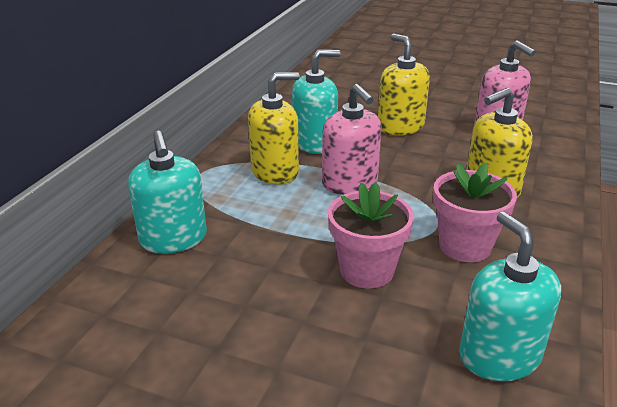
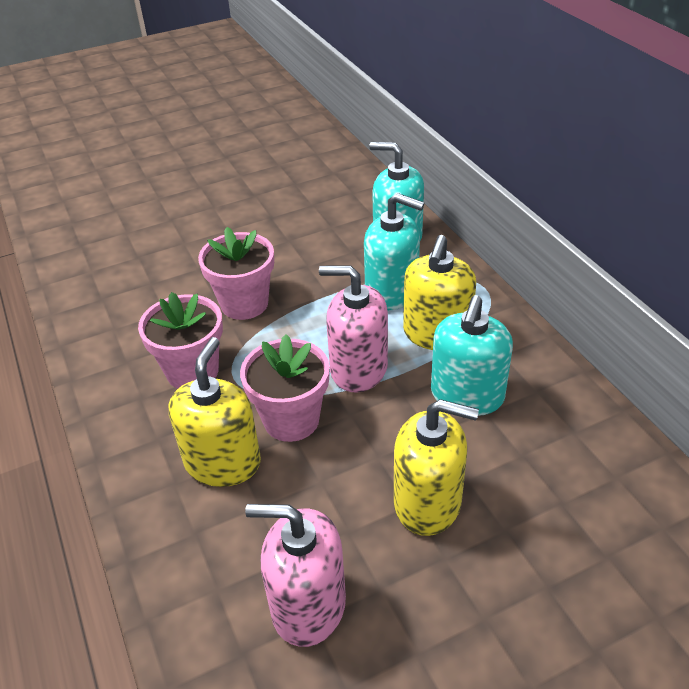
camera: 135 degrees right, 10 degrees up
turquoise soap dispenser [459,212,561,382] -> turquoise soap dispenser moved to [364,193,424,310]
none -> pink flower pot [240,334,330,442]

